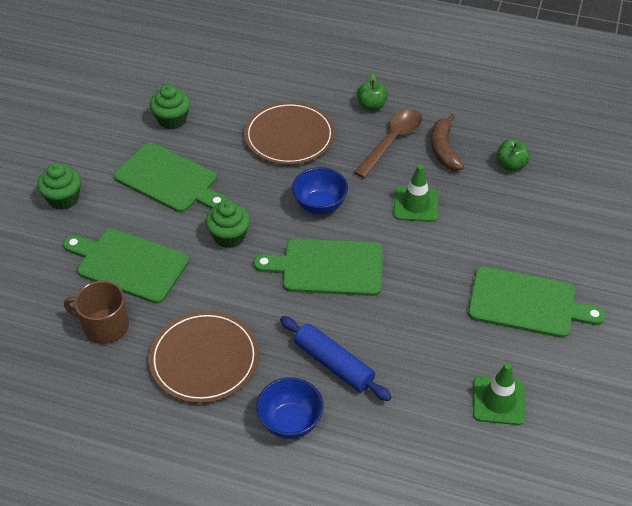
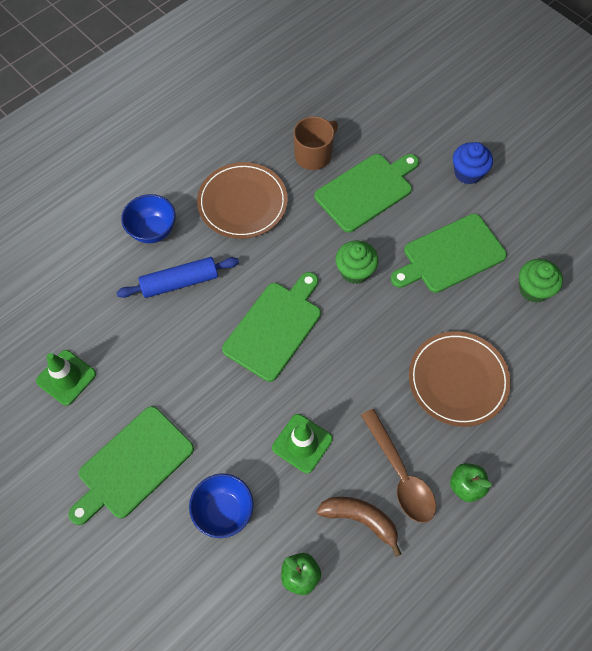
camera: 120 degrees right, 15 degrees up
green cupcake [37,163,81,210] -> blue cupcake [453,142,493,184]
blue bowl [292,167,348,215] -> blue bowl moved to [189,474,253,538]

